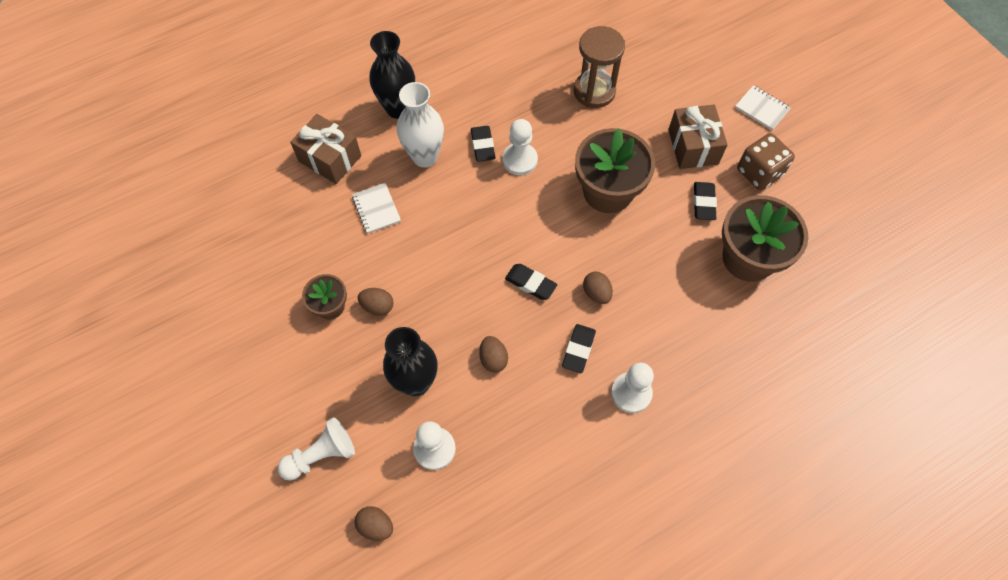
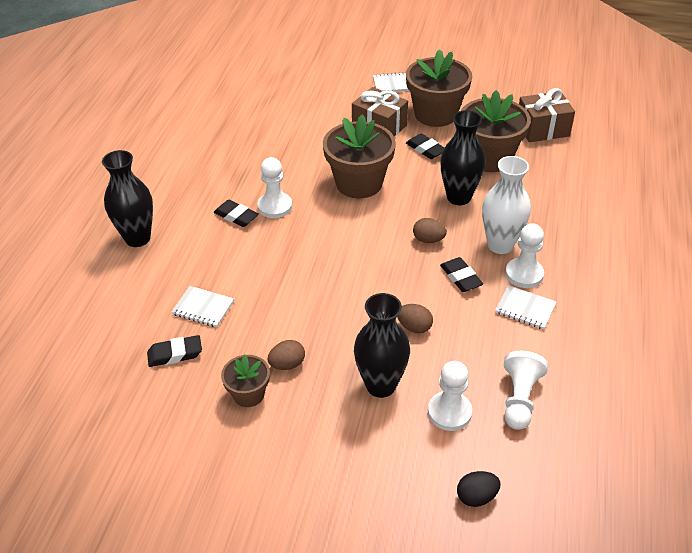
camera: 45 degrees left, 20 degrees down
white pawn [278,417,355,481] -> white pawn moved to [504,351,548,430]
brown gift [290,114,361,184] -> brown gift moved to [519,88,575,142]
brown egg [354,506,393,541] -> black egg [457,471,501,507]
white vase [397,82,444,168] -> white vase moved to [482,156,531,254]
black eraser [505,264,557,300] -> black eraser moved to [147,335,202,367]
brown hourglass [574,26,625,108] -> none
brown dice [737,133,795,190] -> brown flower pot [406,49,472,127]
none -> black vase [440,110,486,205]
none -> white notebook [495,285,556,330]

